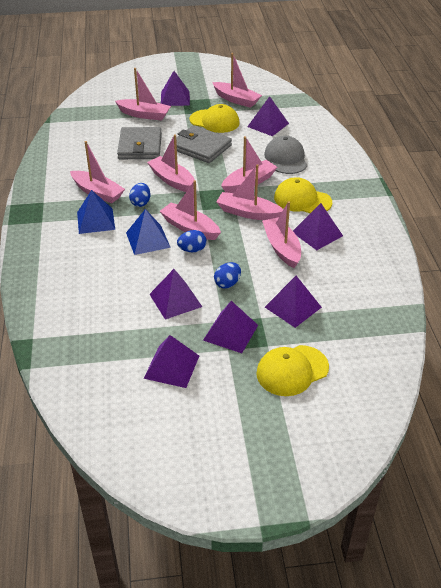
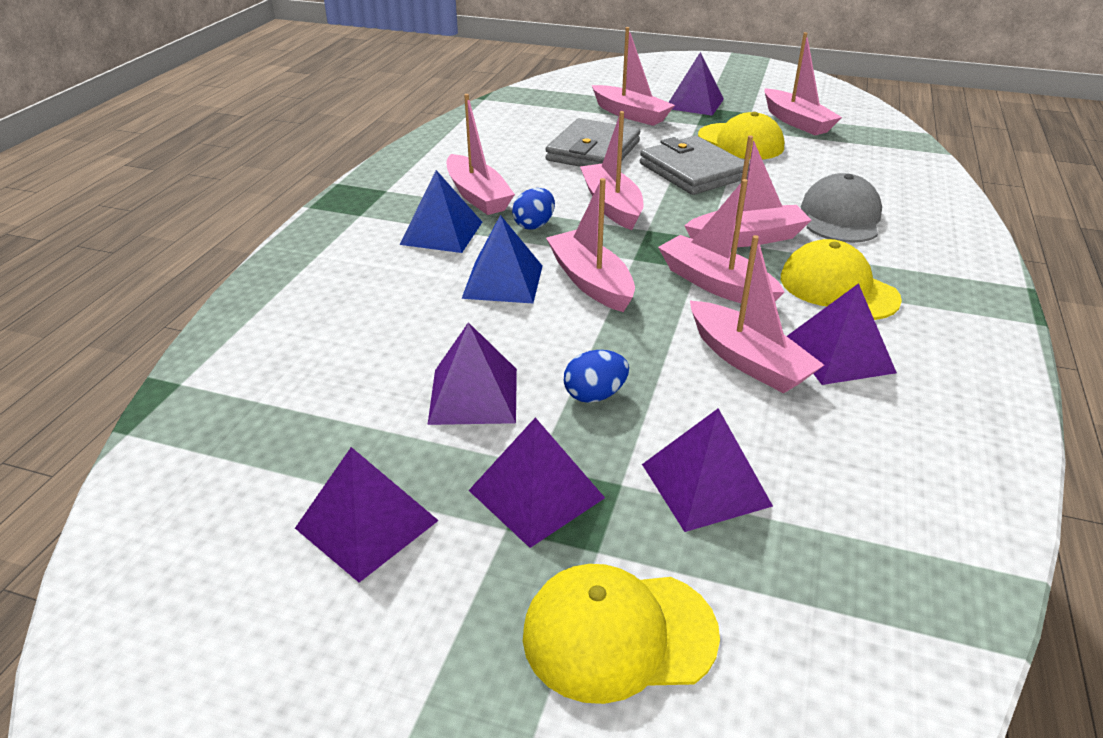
camera: 25 degrees right, 5 degrees down
blue egg [177,230,207,252] -> none
purple pyramid [247,96,289,136] -> none
pink boat [262,202,301,268] -> pink boat turned 135 degrees clockwise [690,235,824,393]

